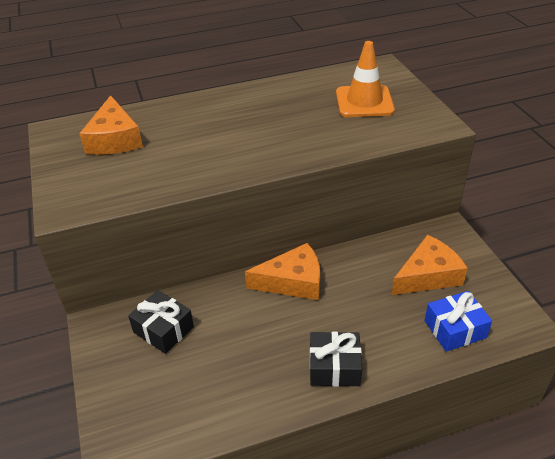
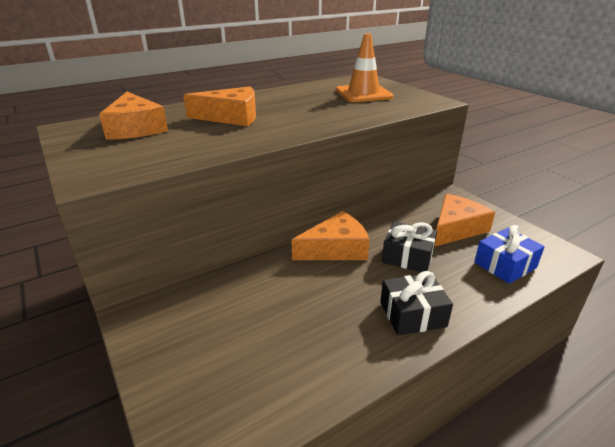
camera: 15 degrees left, 10 degrees down
black gift [128,290,194,354] -> black gift moved to [382,221,437,272]
none -> orange cheese [183,86,256,126]

